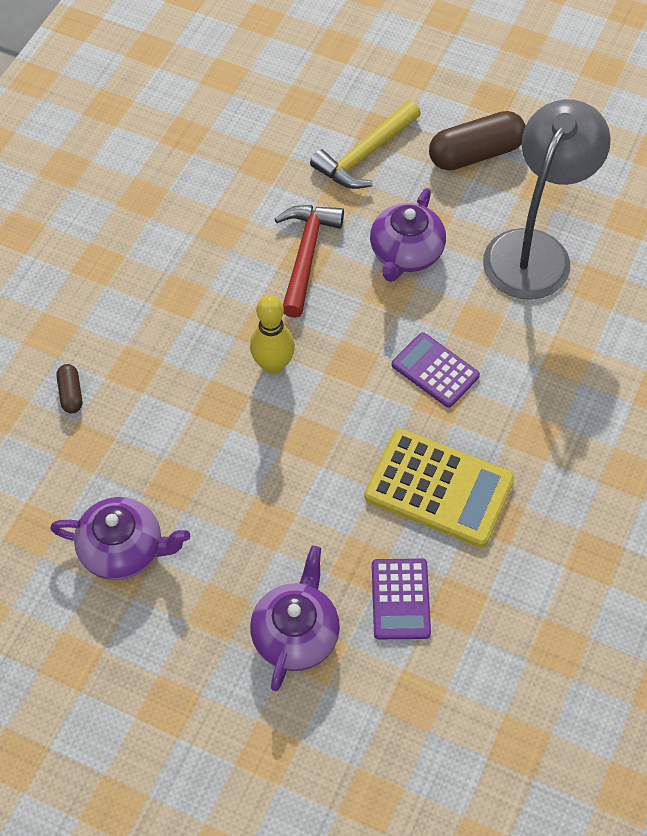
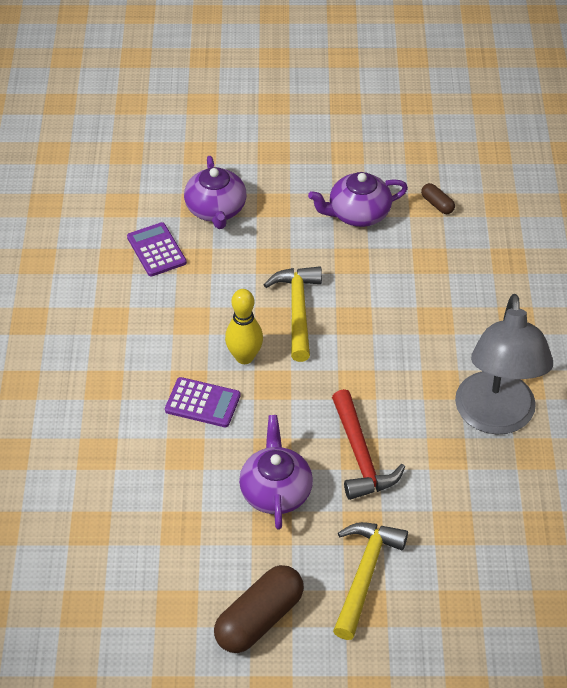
camera: 155 degrees right, 10 degrees down
brown capsule [57,364,82,413] -> brown capsule moved to [421,183,455,214]
yellow bowling pin [250,295,295,374] -> yellow bowling pin moved to [225,289,263,364]
yellow calculator [364,429,515,547] -> none
grey lamp [483,99,611,300] -> grey lamp moved to [455,294,553,435]
none -> yellow hammer [264,266,322,362]

